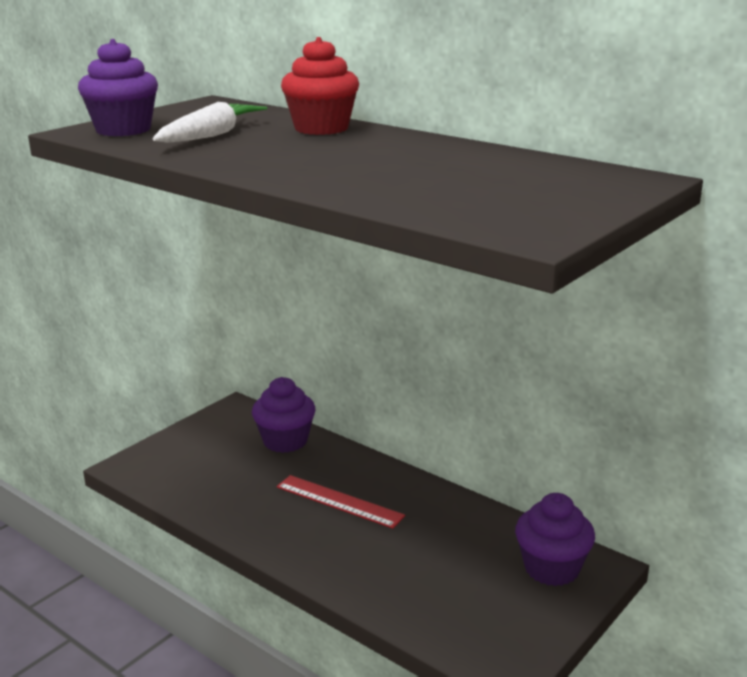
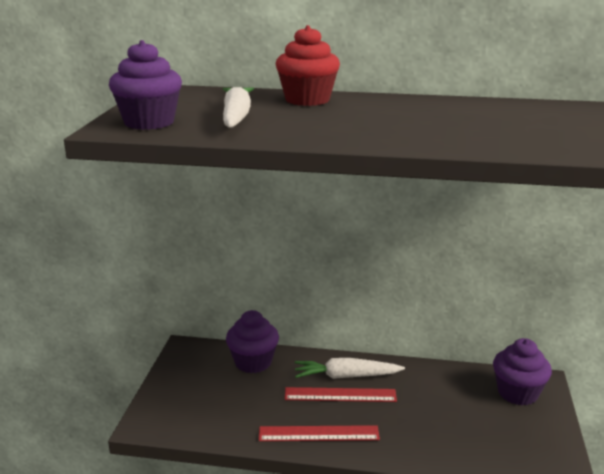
camera: 30 degrees left, 0 degrees up
none -> red ruler [259,425,380,441]
none -> white carrot [295,358,405,379]

